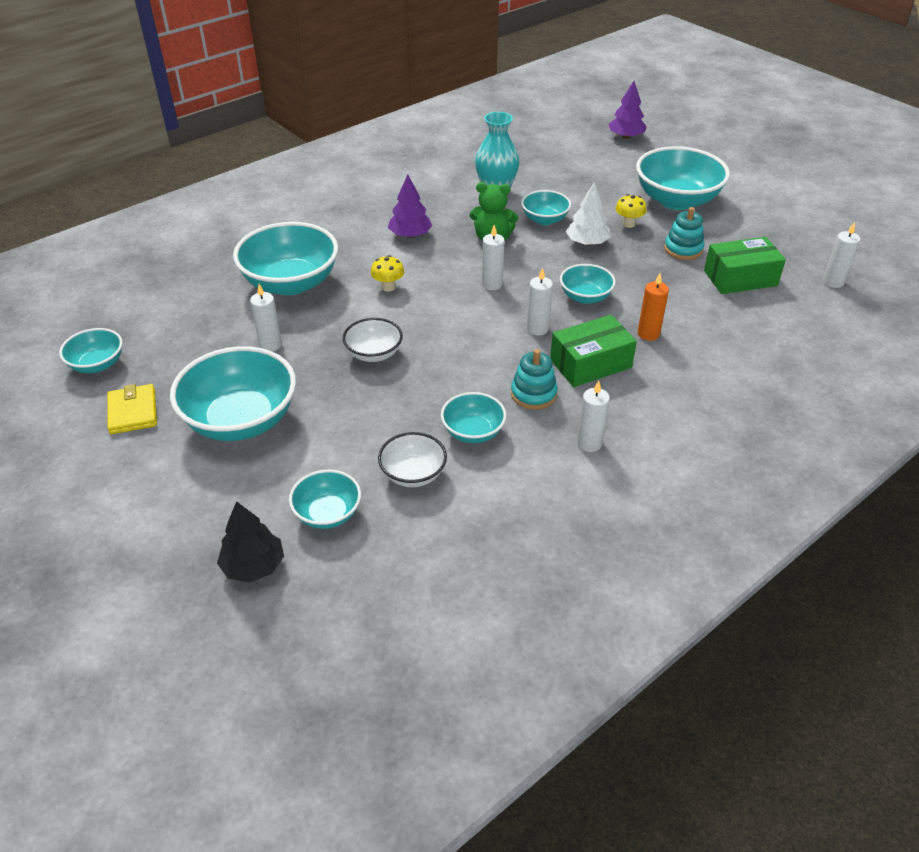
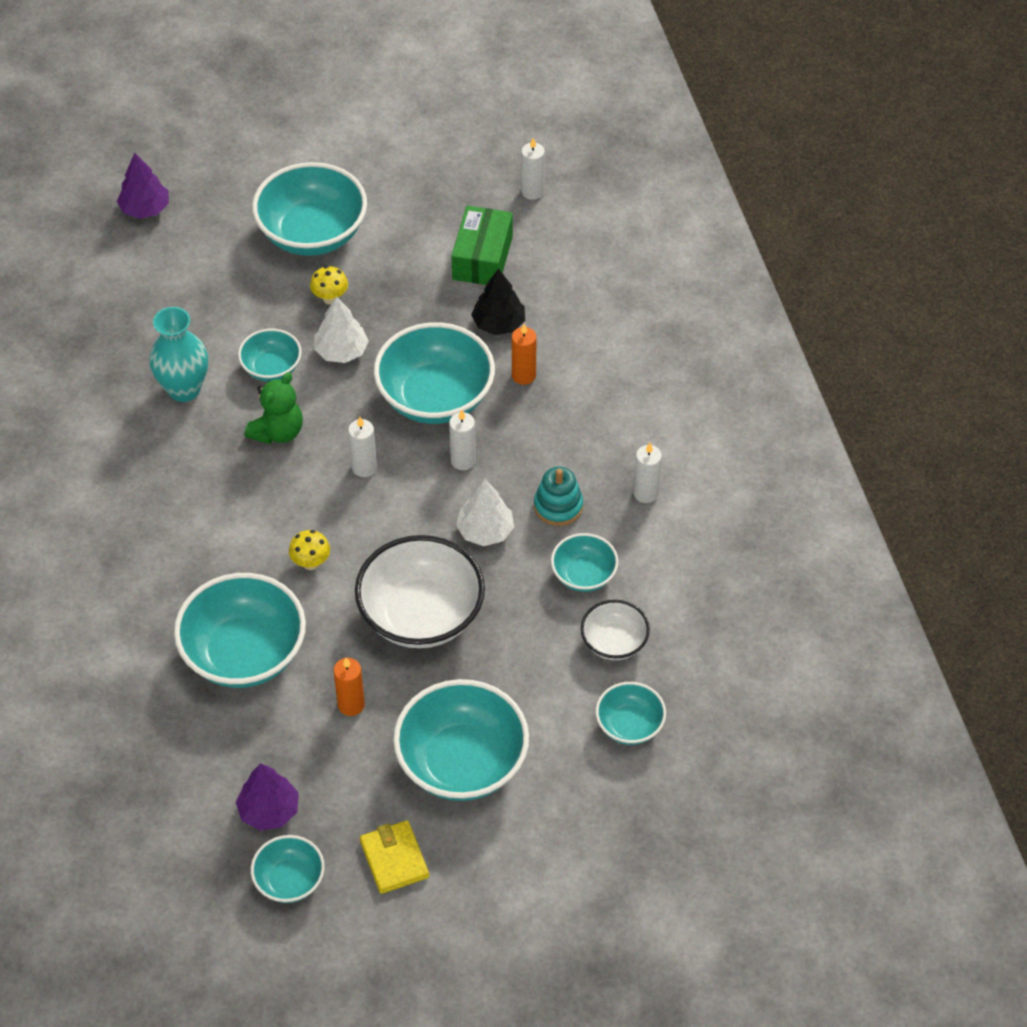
camera: 65 degrees left, 10 degrees up
yellow wallet [107,384,157,434] -> yellow wallet turned 60 degrees clockwise [360,820,429,894]
black tree [217,501,284,583] -> black tree moved to [471,268,525,335]
white candle [250,284,282,351] -> orange candle [333,658,365,716]
white bowl [343,318,403,362] -> white bowl [355,535,485,648], size x1.88
purple tree [388,175,432,238] -> purple tree moved to [236,763,299,831]
green box [550,315,637,387] -> none
turquoise bowl [560,264,616,304] -> turquoise bowl [374,322,495,424], size x1.88
turquoise stacking toy [664,207,704,260] -> none
none -> white tree [456,479,514,546]

